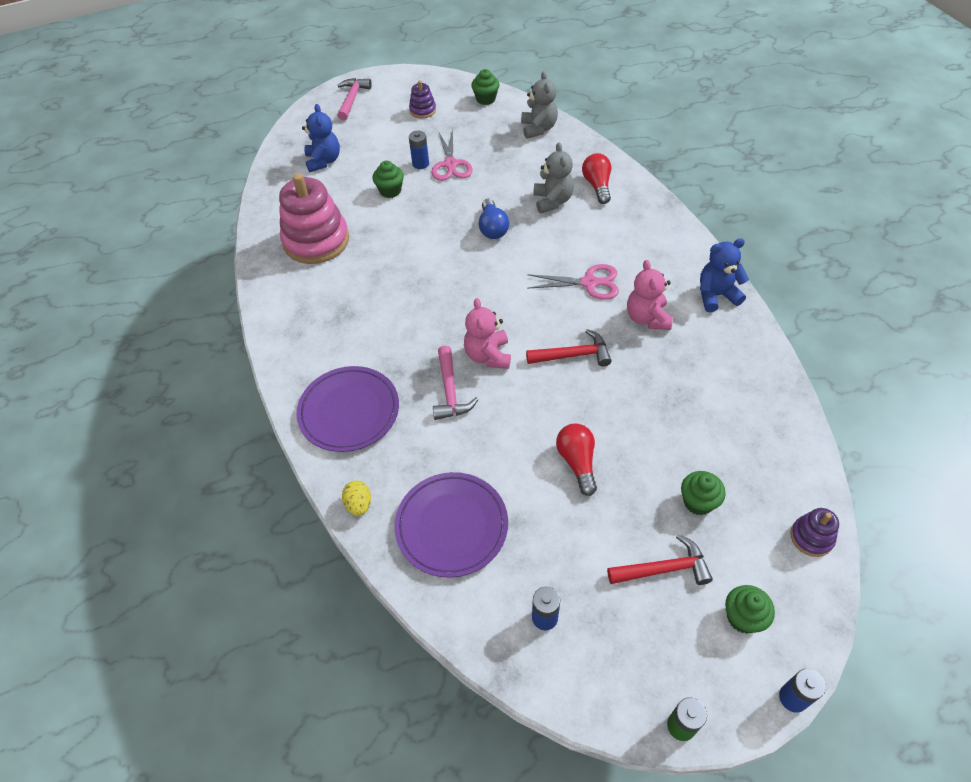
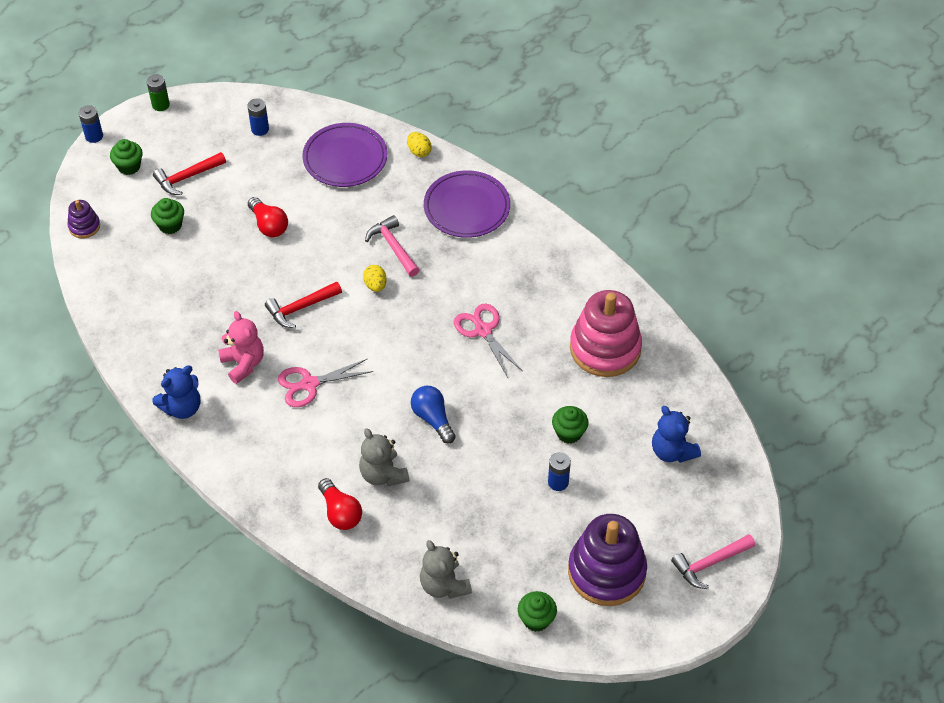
camera: 155 degrees right, 0 degrees up
pink hammer [338,78,372,120] -> pink hammer turned 75 degrees clockwise [671,534,755,589]
purple stacking toy [409,80,436,119] -> purple stacking toy [568,514,647,606], size x2.14
pink scissors [431,129,473,181] -> pink scissors moved to [454,304,523,378]
pink teddy bear [464,298,511,369] -> yellow egg [363,265,387,292]

